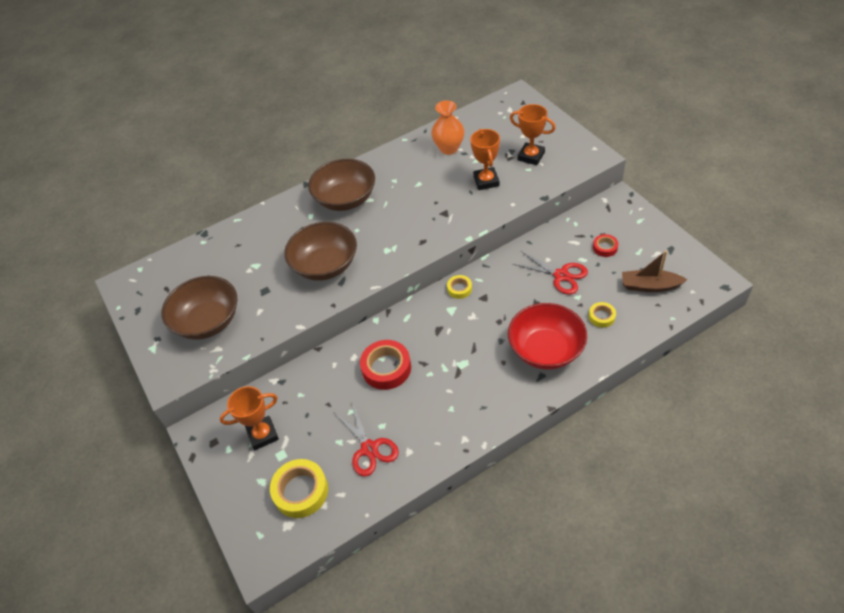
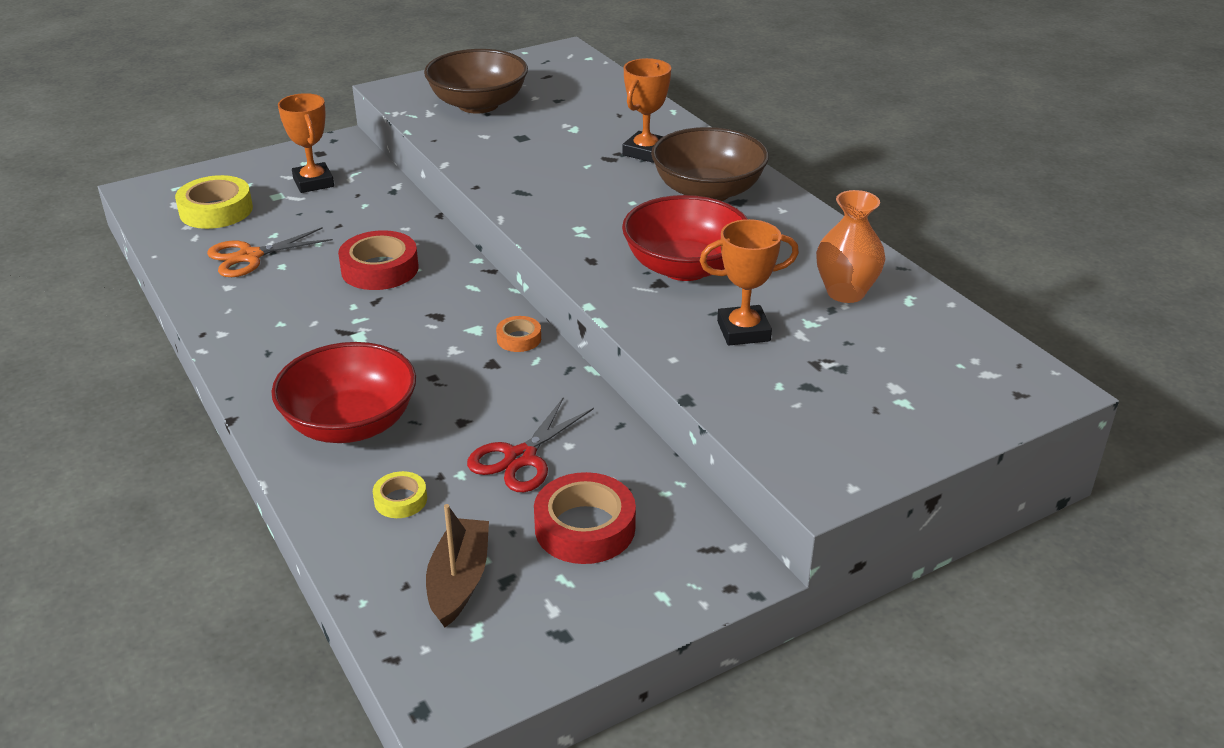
camera: 85 degrees right, 15 degrees down
brown bowl [284,222,357,281] -> none
red scissors [335,403,399,477] -> orange scissors [207,227,333,277]
yellow tape [447,275,472,299] -> orange tape [496,316,541,352]
orange trophy [510,104,555,165] -> orange trophy moved to [622,58,671,163]
red tape [593,234,618,257] -> red tape [534,472,636,564], size x1.87
none -> red bowl [622,195,748,281]

